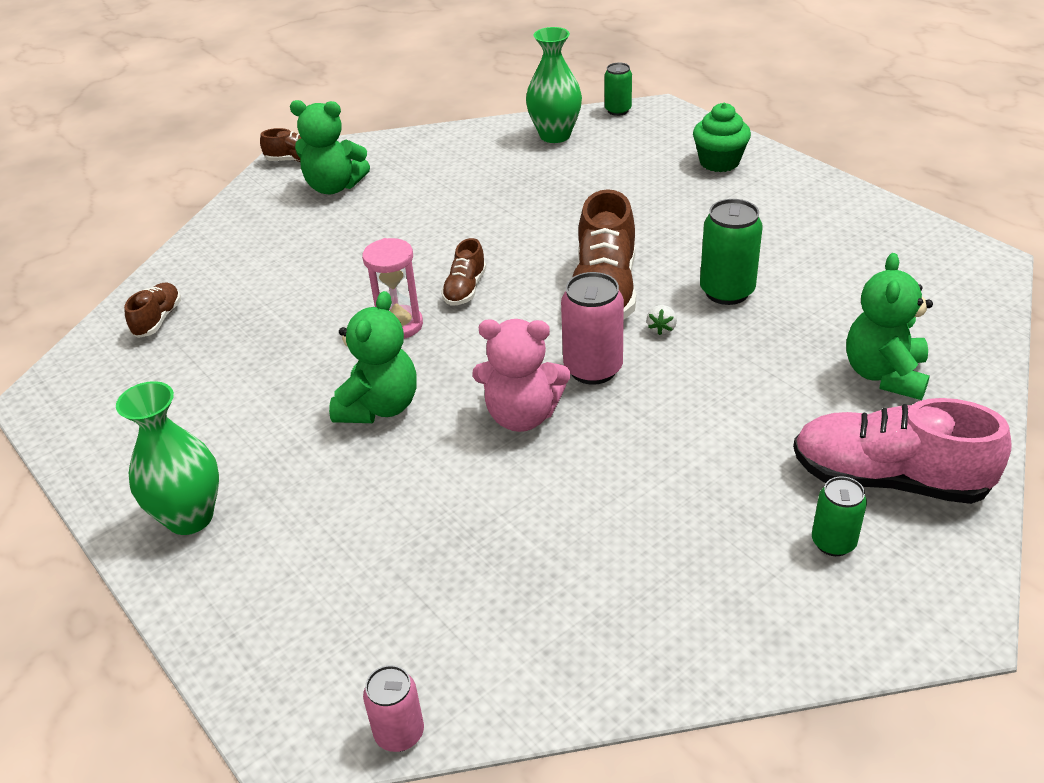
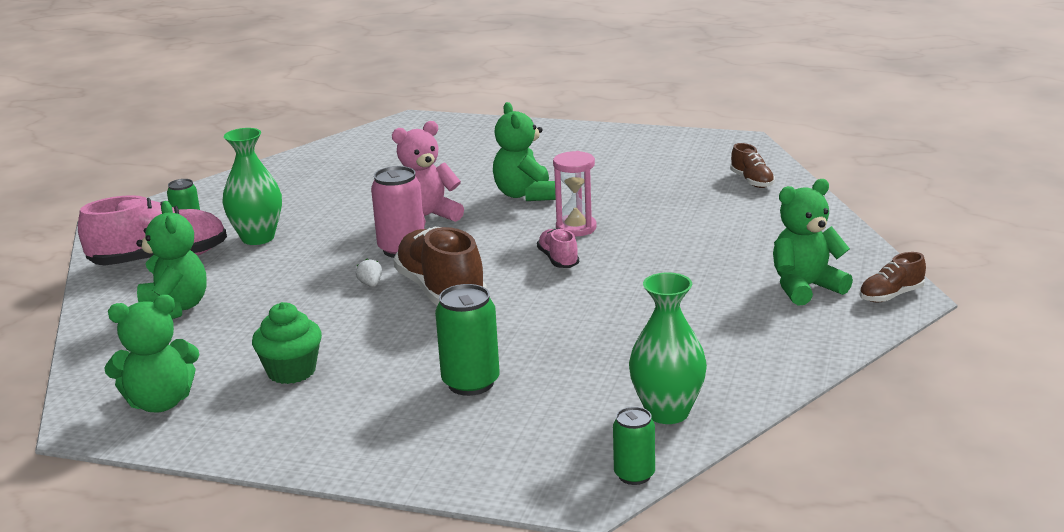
camera: 145 degrees right, 15 degrees down
green vase [116,381,219,535] -> green vase moved to [222,128,282,245]
pink can [363,665,424,752] -> none
brown shoe [441,238,486,306] -> pink shoe [537,228,579,268]
green cupcake [693,103,751,172] -> green cupcake moved to [252,302,322,384]
green can [700,199,763,305] -> green can moved to [435,284,500,396]
none -> green teddy bear [104,295,200,412]

